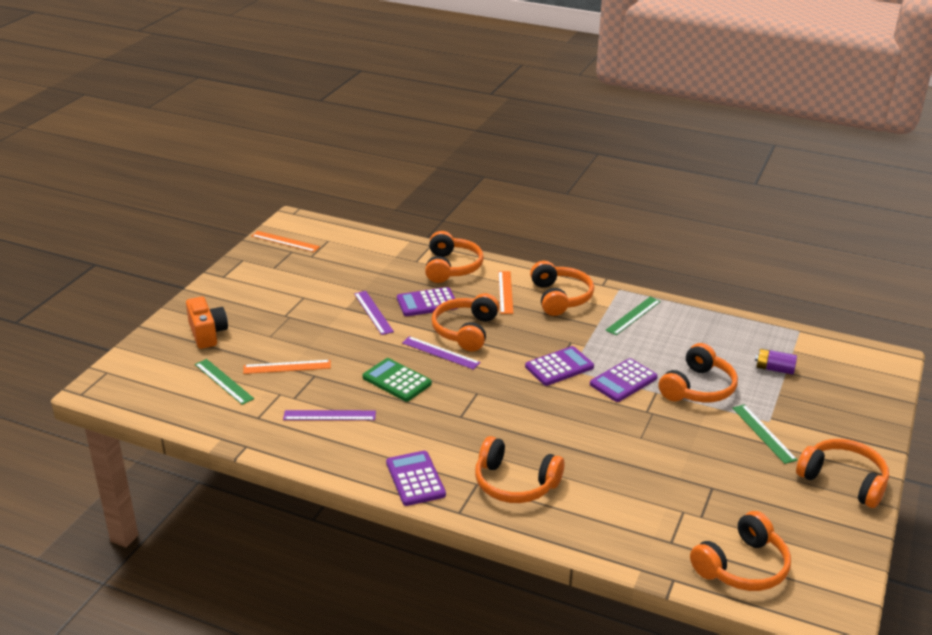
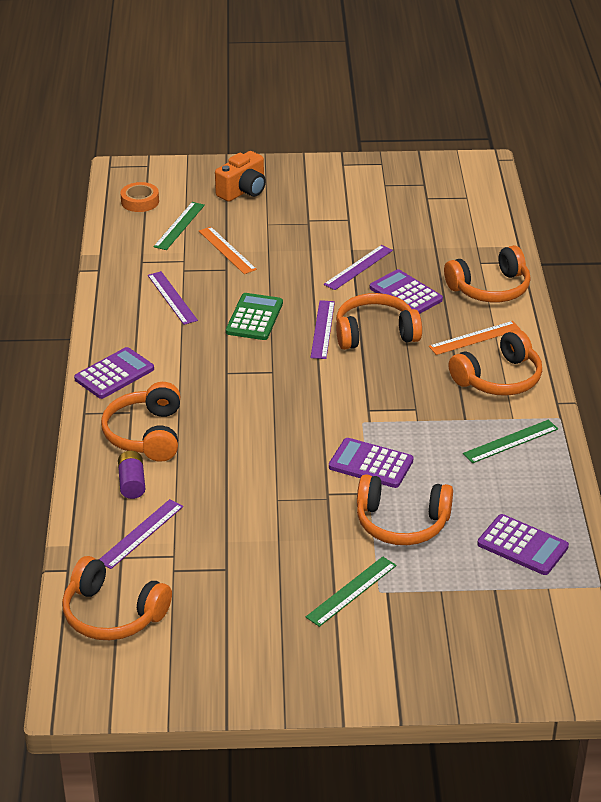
camera: 65 degrees right, 5 degrees up
orange ruler [251,231,320,252] -> none
purple calculator [525,346,594,386] -> purple calculator moved to [477,514,569,575]
green ruler [605,297,661,335] -> green ruler turned 45 degrees counterclockwise [463,420,558,463]
purple battery [755,349,797,375] -> purple battery moved to [118,451,145,499]
orange headphones [796,439,889,508] -> none
none -> purple ruler [99,499,183,569]
none -> orange tape [120,182,159,212]

